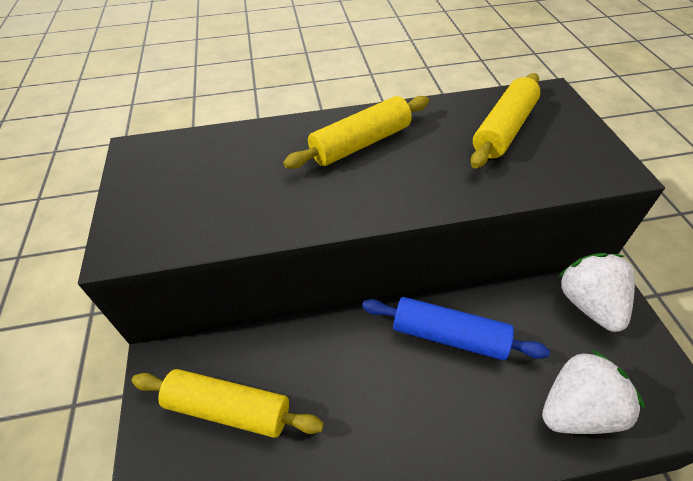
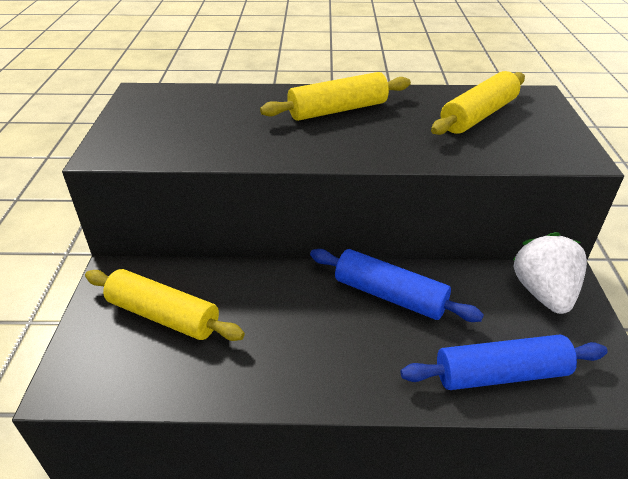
camera: 10 degrees right, 10 degrees down
white strawberry [542,349,645,434] -> blue rolling pin [401,334,608,390]

